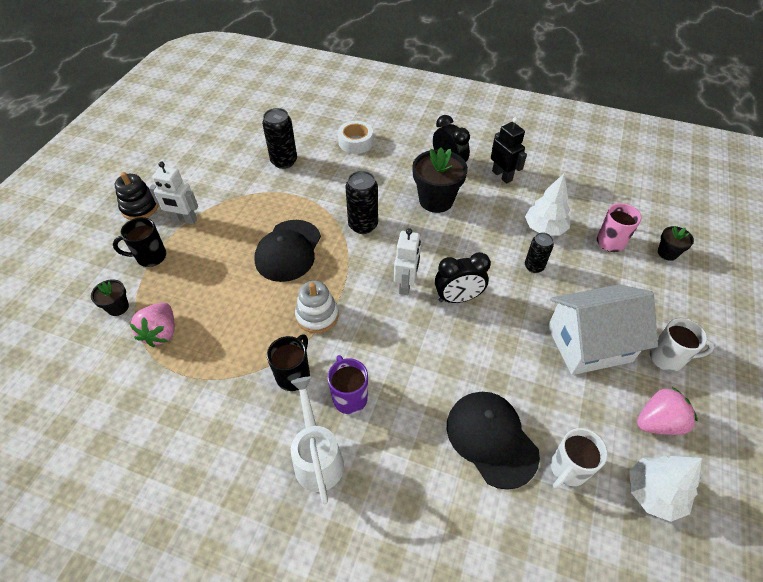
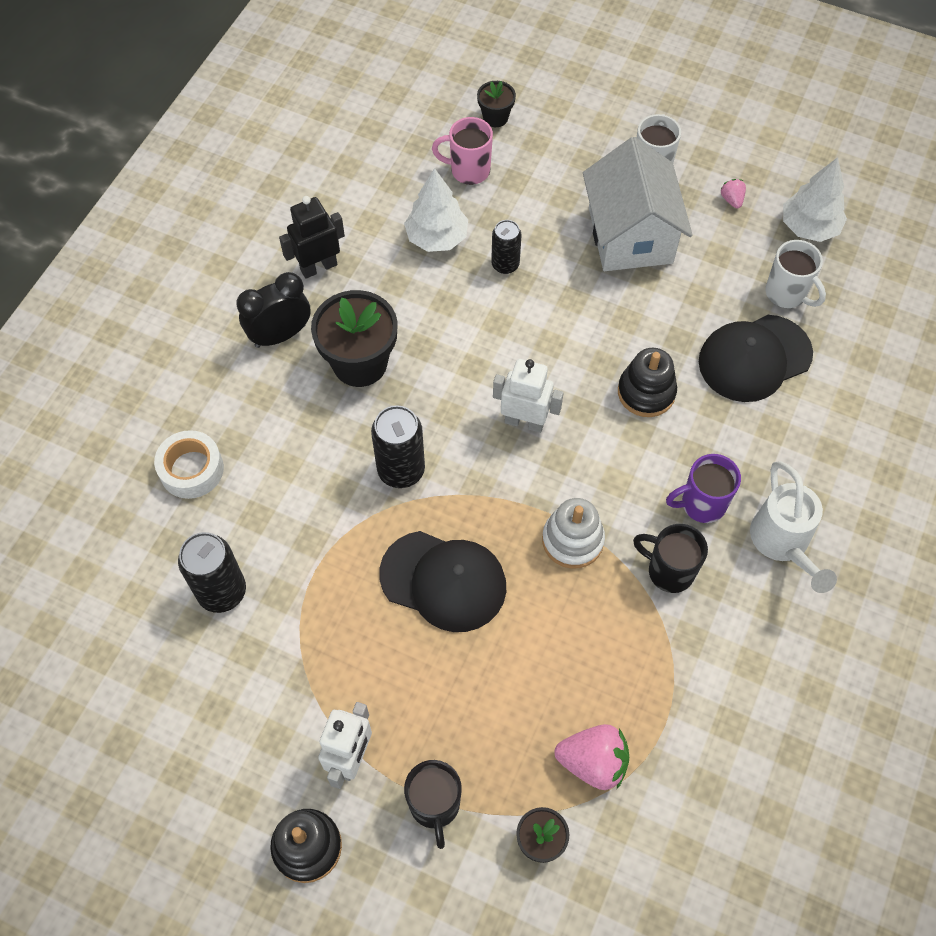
camera: 85 degrees left, 10 degrees up
white watering can [291,377,344,504] -> white watering can turned 90 degrees counterclockwise [750,461,837,593]
black clock [435,252,491,303] -> none
pink strawberry [637,387,698,435] -> pink strawberry [721,179,746,208], size x0.50
none -> black stacking toy [618,348,677,417]

